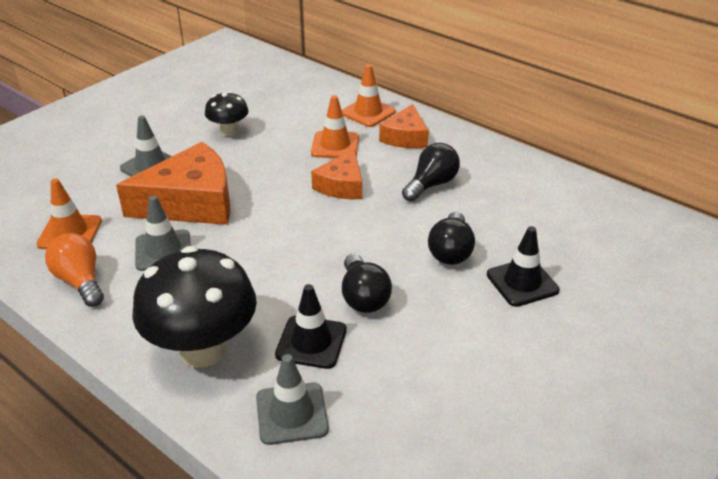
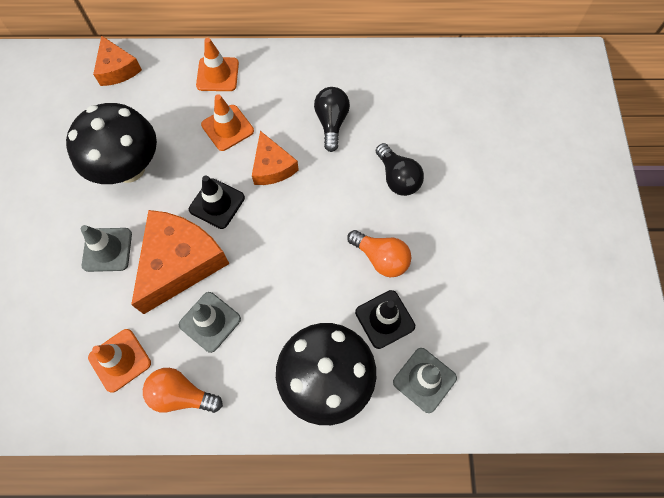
camera: 40 degrees left, 30 degrees up
black mushroom [205,91,249,136] -> black mushroom [66,103,157,184], size x1.93
black light bulb [342,254,392,313] -> orange light bulb [347,230,411,277]
orange cheese [379,104,429,148] -> orange cheese moved to [93,35,142,86]
black traffic cone [487,226,559,307] -> black traffic cone moved to [189,175,245,229]

